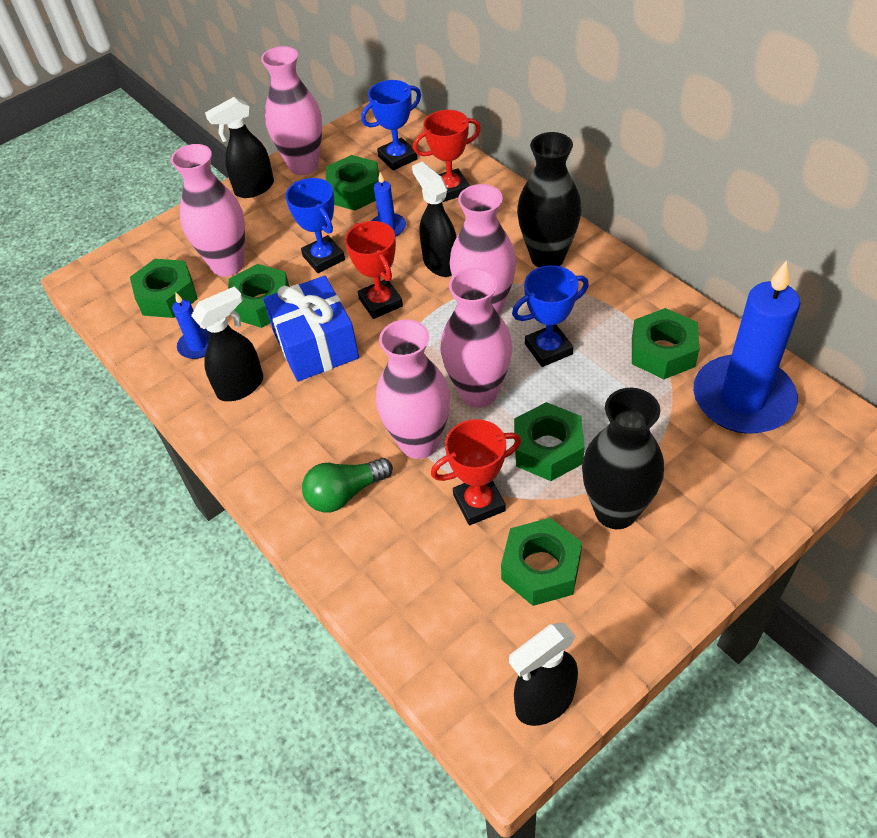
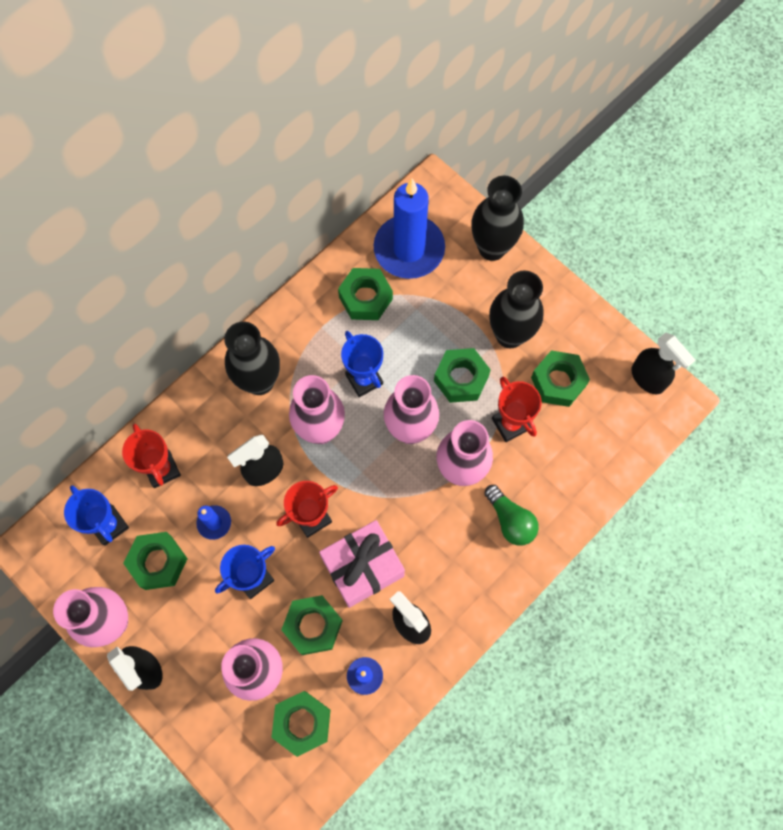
camera: 100 degrees left, 20 degrees up
blue gift [263,276,359,382] -> pink gift [319,520,405,608]
none -> black vase [471,176,524,261]

